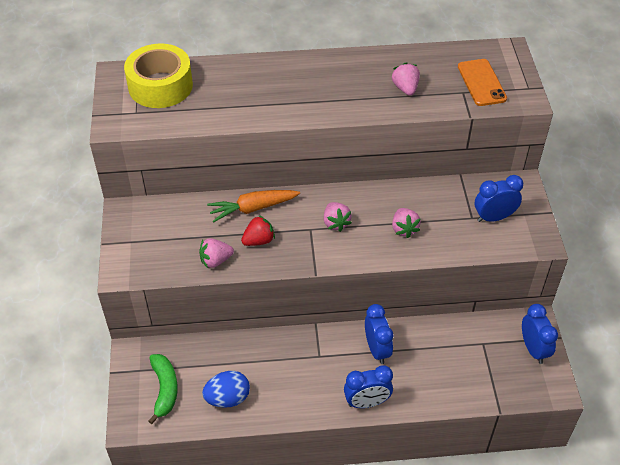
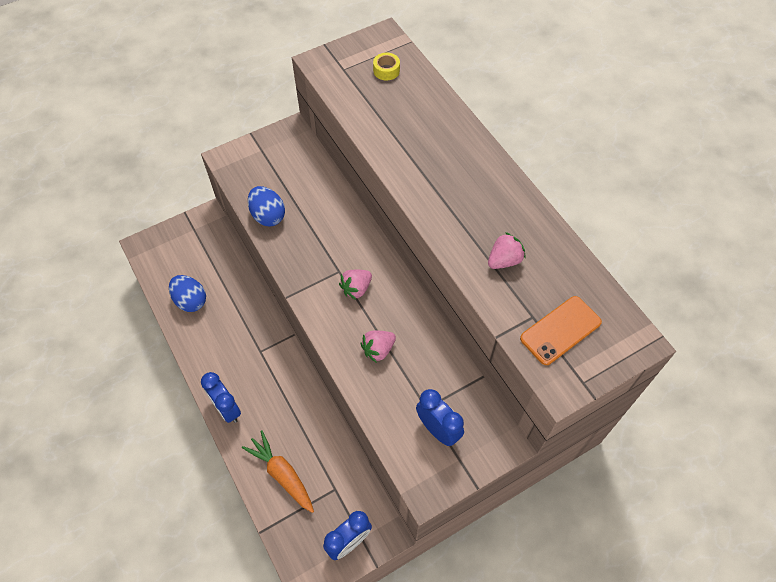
camera: 65 degrees right, 10 degrees up
yellow tape [124,44,193,108] -> yellow tape [373,52,400,80], size x0.41
green banana [148,354,178,424] -> none
pink strawberry [199,238,234,268] -> blue egg [248,186,285,226]
orange carrot [207,190,300,222] -> orange carrot moved to [242,430,314,513]
red strawberry [241,215,275,246] -> none
blue clock [365,304,393,364] -> none

